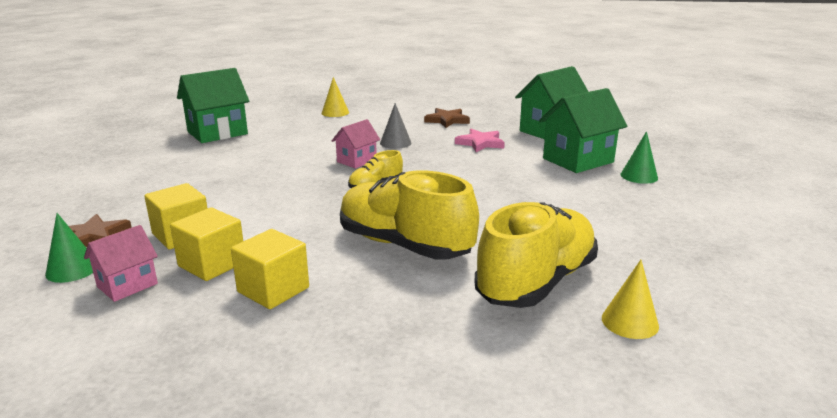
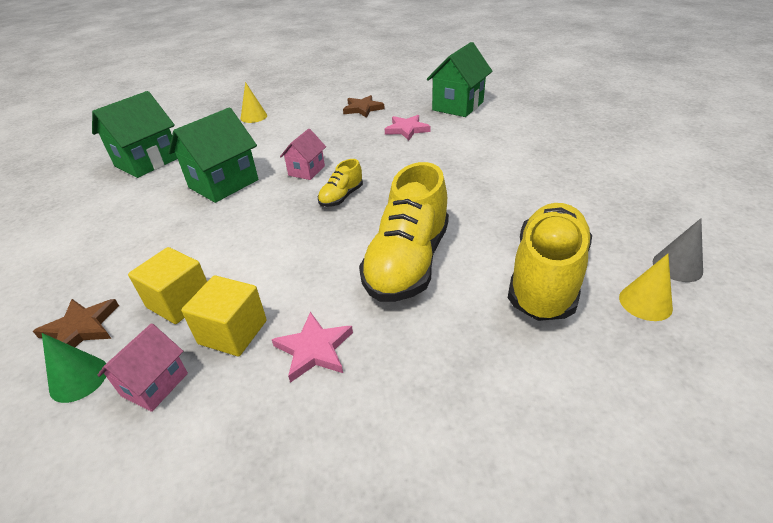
camera: 15 degrees left, 15 degrees up
yellow cube [231,229,309,309] -> pink star [272,312,353,383]
yellow shoe [340,170,479,260] -> yellow shoe turned 90 degrees counterclockwise [359,162,449,302]
grey cone [380,103,412,149] -> grey cone moved to [653,218,703,282]
green house [539,88,627,173] -> green house moved to [168,108,258,203]
green cone [621,131,658,184] -> none

